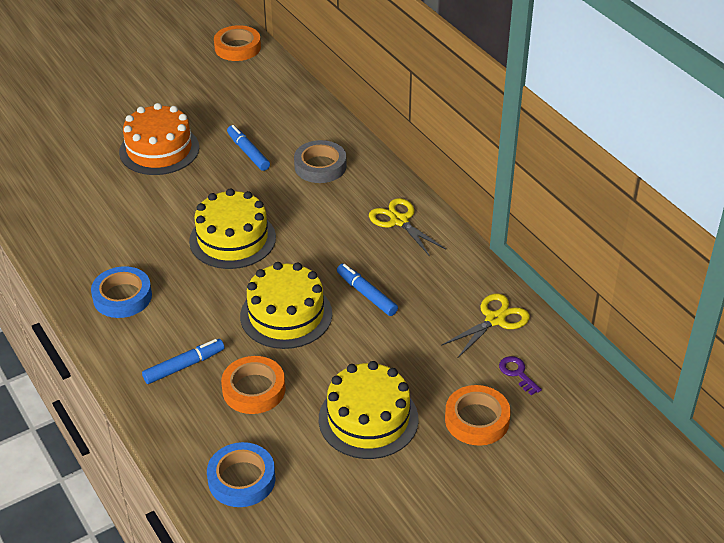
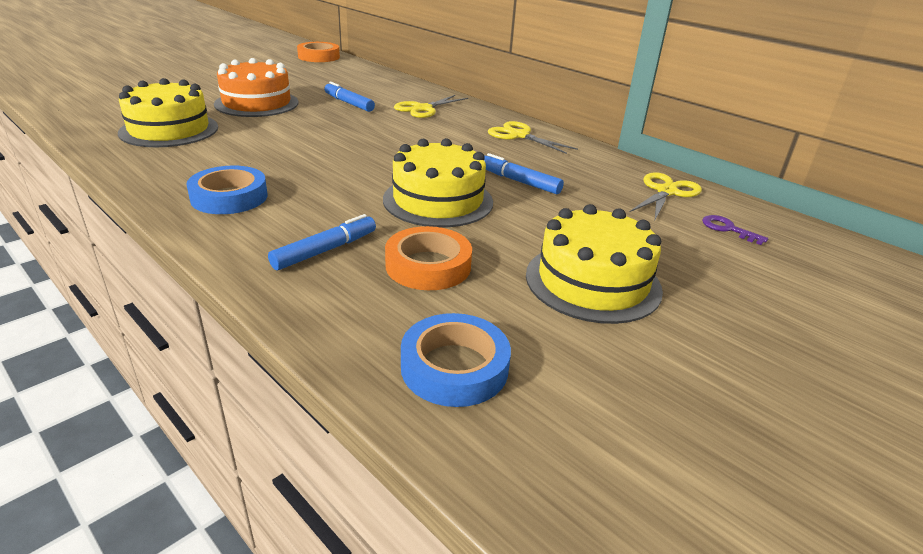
camera: 15 degrees left, 10 degrees down
yellow cake [189,189,276,269] -> yellow cake moved to [118,78,218,147]
grey tape [294,140,346,183] -> yellow scissors [394,95,468,118]
orange tape [445,385,511,446] -> none

